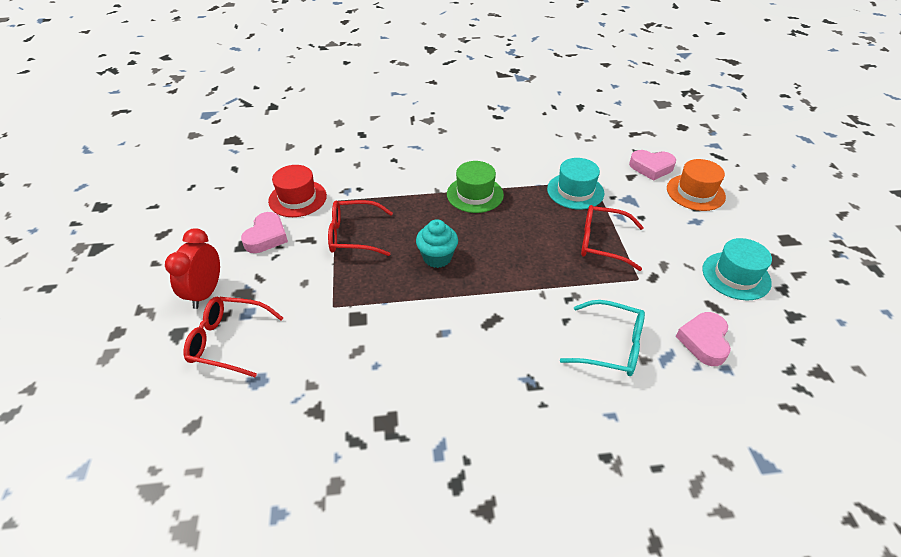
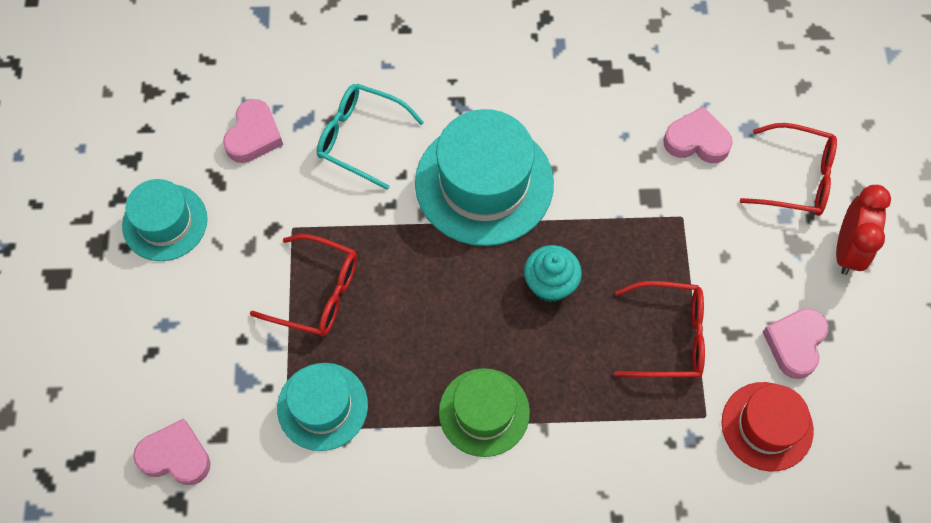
camera: 175 degrees left, 20 degrees up
orange hat [667,159,726,211] -> none
none -> turquoise hat [415,109,554,246]
none -> pink heart [663,106,733,163]

